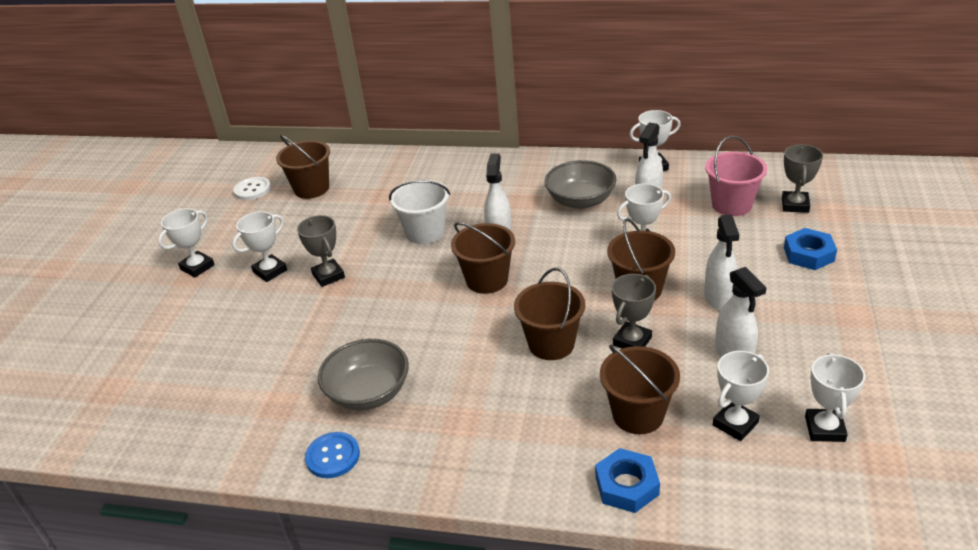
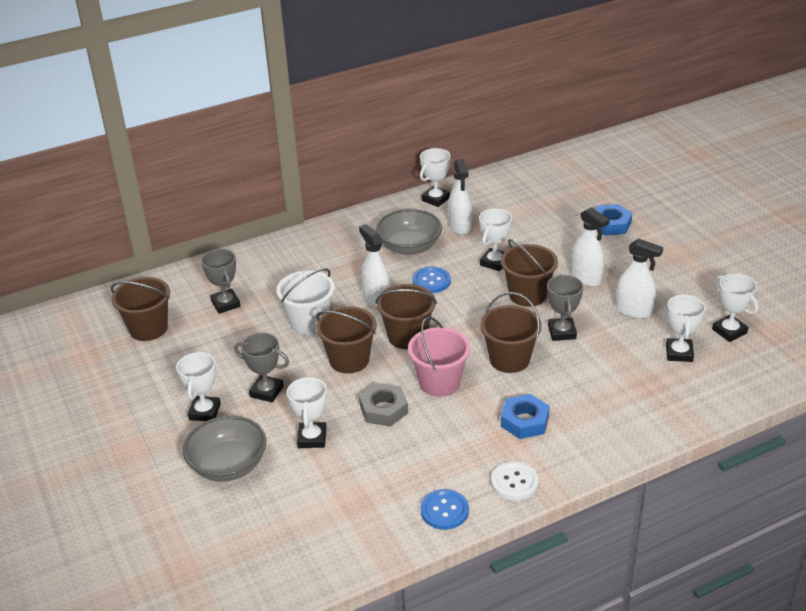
camera: 40 degrees left, 0 degrees up
white trophy [158,208,215,278] -> white trophy moved to [287,376,327,448]
white button [233,177,271,200] -> white button moved to [491,462,539,500]
grey bowl [318,339,409,410] -> grey bowl moved to [183,416,266,482]
blue nut [595,448,660,513] -> blue nut moved to [501,394,550,439]
brown bucket [600,345,680,434] -> brown bucket moved to [316,306,377,373]
pink bucket [705,136,767,216] -> pink bucket moved to [408,317,470,397]
grey trophy [782,144,823,213] -> grey trophy moved to [201,249,241,314]
none -> grey nut [359,383,408,427]
none -> blue button [413,267,451,293]

